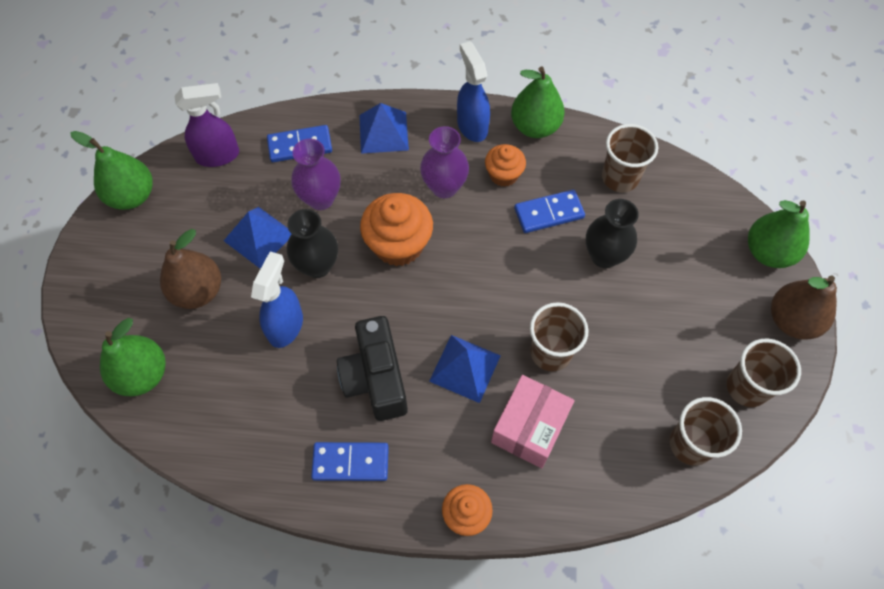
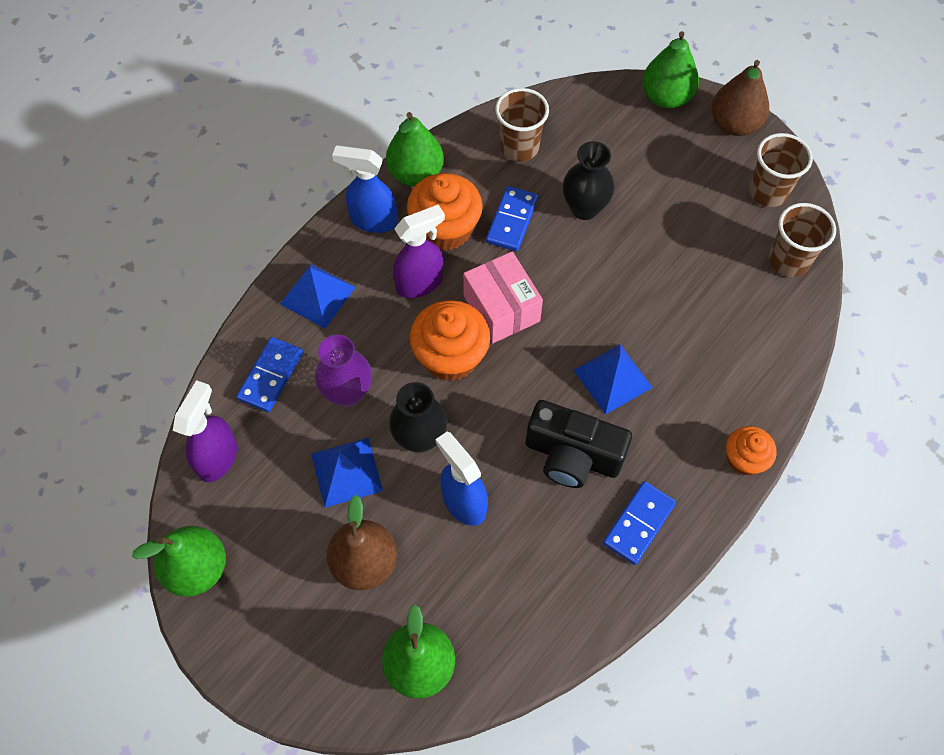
camera: 55 degrees left, 0 degrees up
purple vase [420,126,469,198] -> purple spray bottle [393,204,445,298]
orange cupcake [485,144,526,187] -> orange cupcake [407,173,483,251], size x1.67
pink box [491,375,575,468] -> pink box moved to [463,251,543,344]
brown cup [530,302,588,371] -> none

